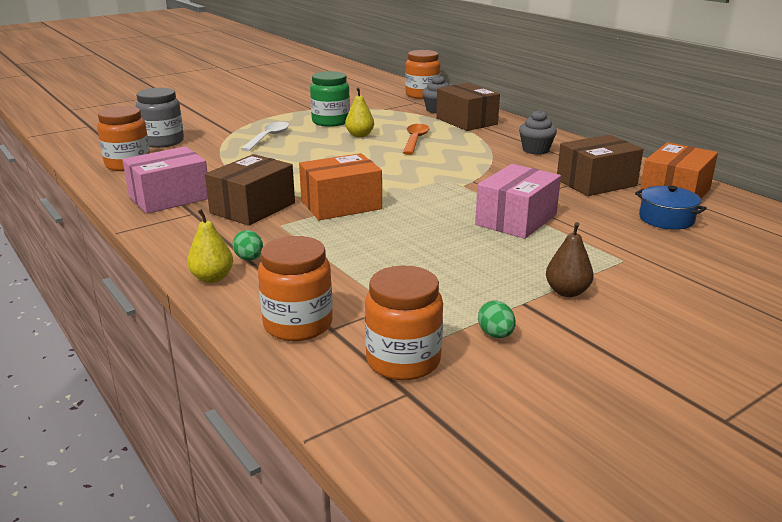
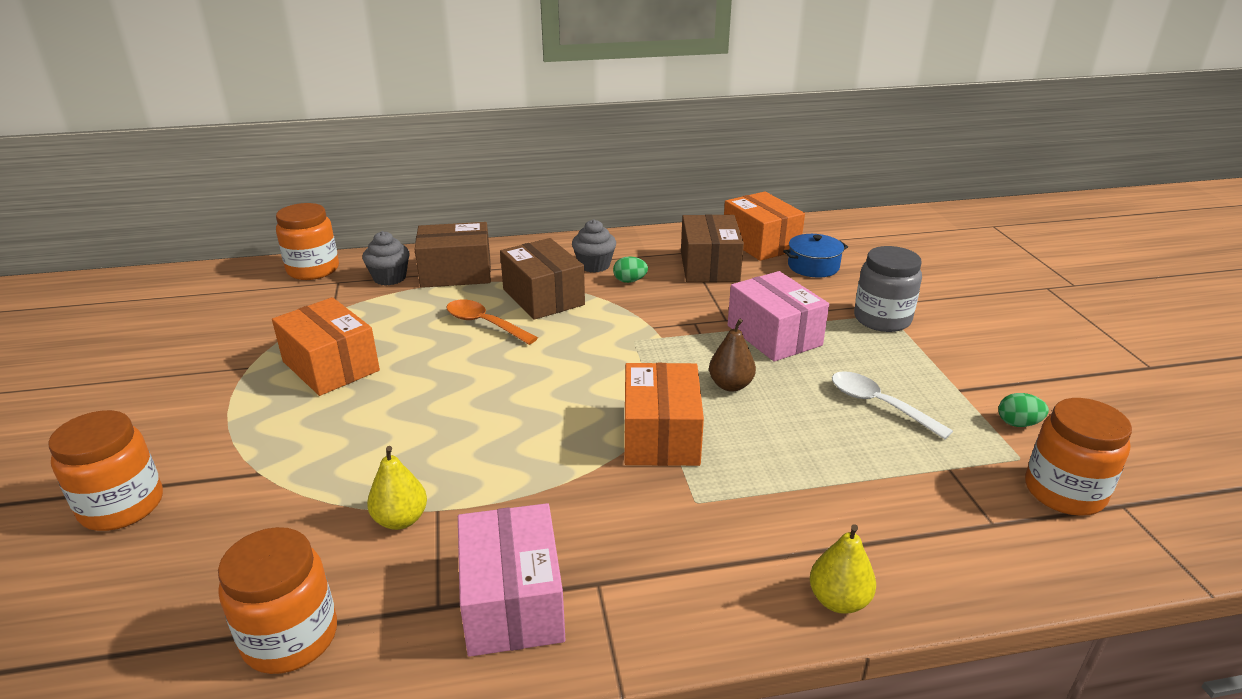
camera: 65 degrees left, 5 degrees up
grey jar [136,88,184,148] -> grey jar moved to [854,246,922,332]
brown box [205,154,295,226] -> brown box moved to [500,238,585,320]
green egg [232,230,263,261] -> green egg moved to [613,256,648,283]
white spoon [241,122,289,151] -> white spoon moved to [832,371,953,439]
orange jar [258,236,333,341] -> orange jar moved to [48,410,163,531]
green jar [310,71,350,127] -> orange box [272,297,380,396]
yellow pear [345,87,374,137] -> yellow pear moved to [367,446,427,530]
brown pear [546,222,594,297] -> brown pear moved to [709,318,756,392]

